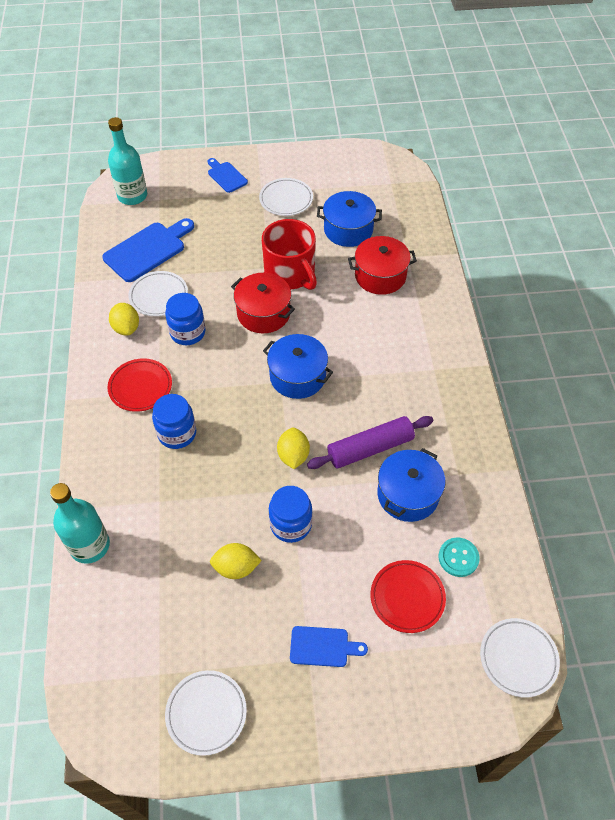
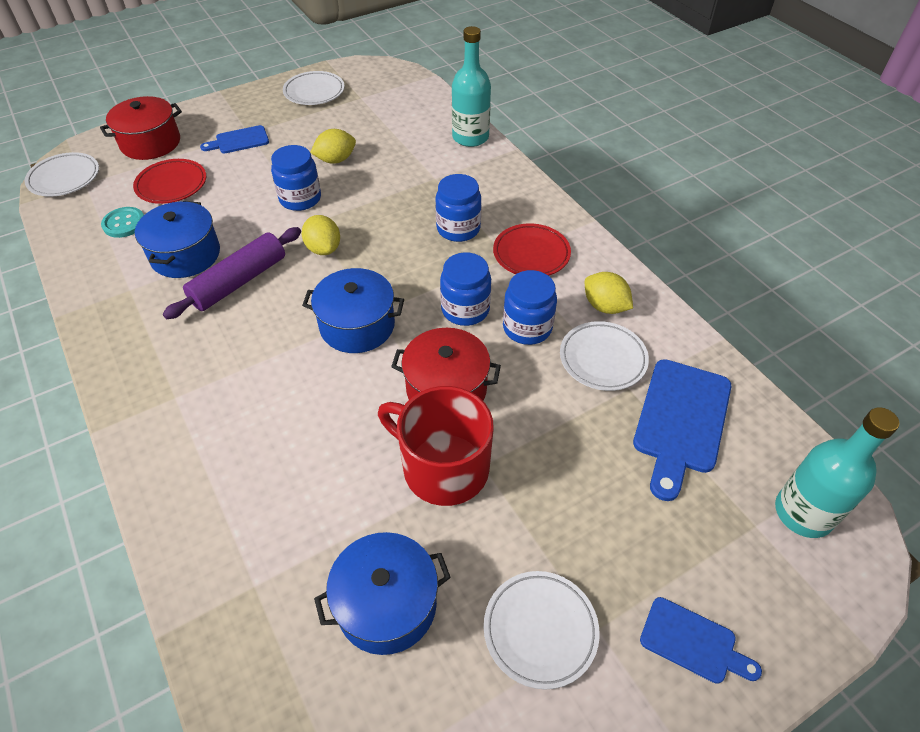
camera: 155 degrees right, 5 degrees down
red pot [348,236,417,295] -> red pot moved to [100,96,182,160]
none -> blue jar [440,252,491,326]

